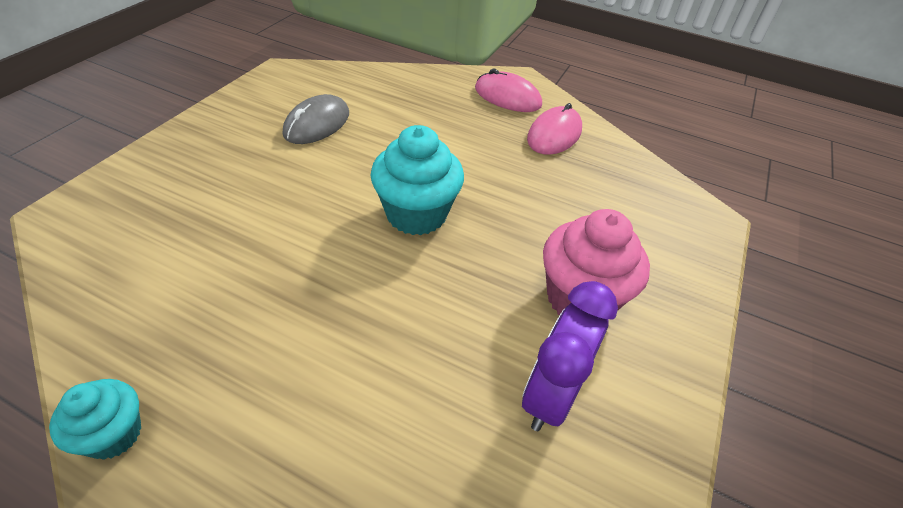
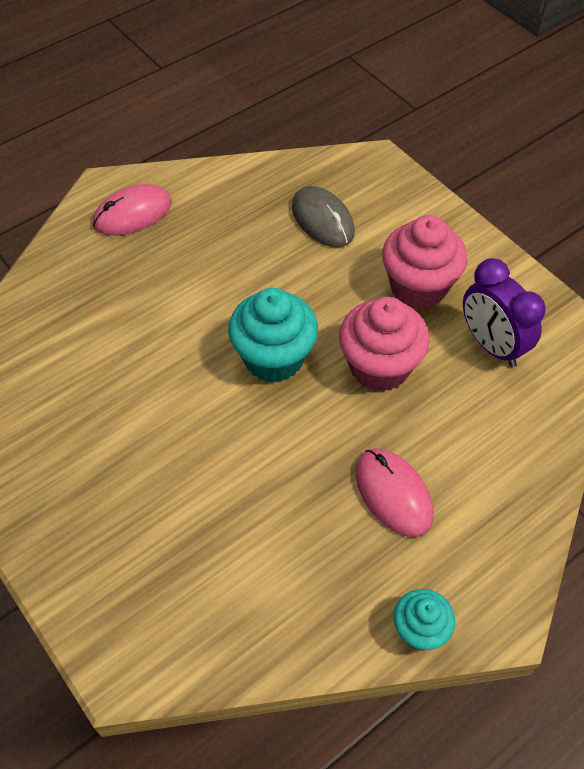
camera: 60 degrees left, 10 degrees up
grey mouse [283,94,349,144] -> grey mouse moved to [292,186,355,247]
pink mouse [527,103,582,155] -> pink mouse moved to [356,449,434,537]
none -> pink cupcake [339,297,430,392]

